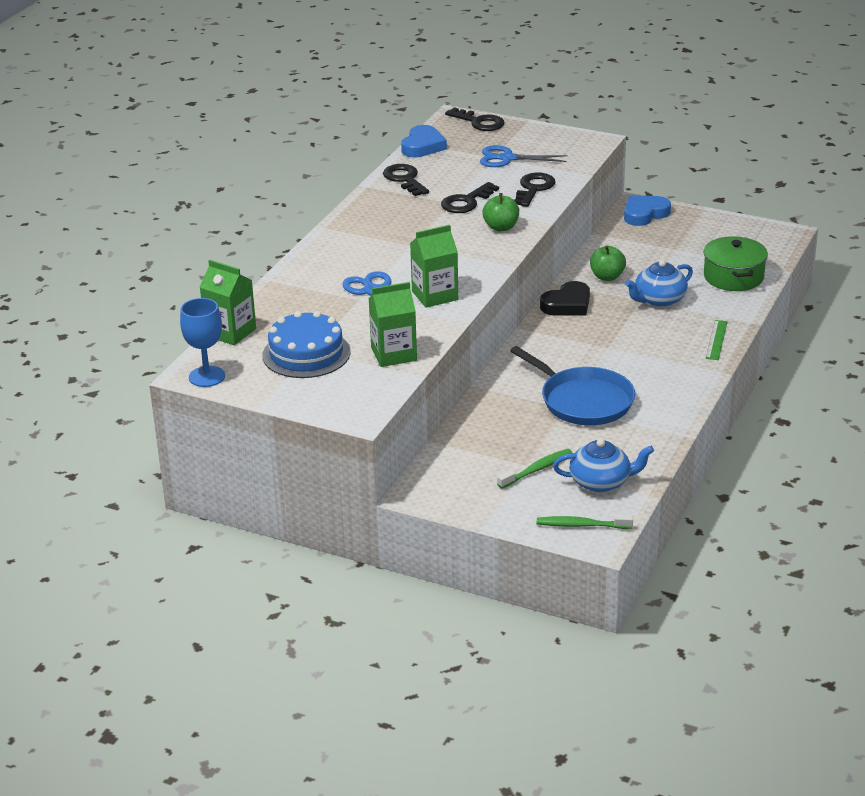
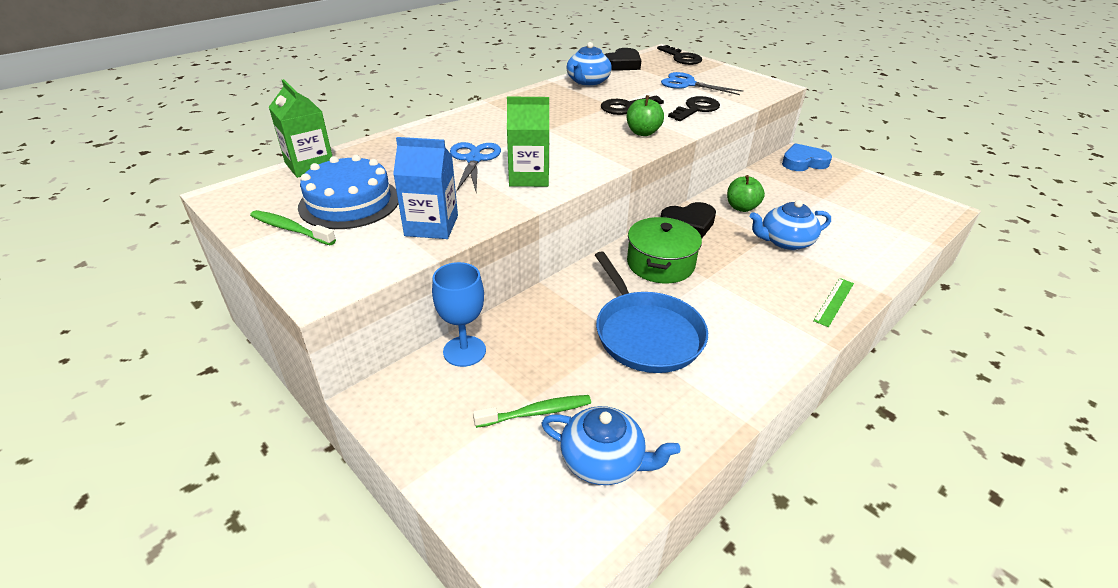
camera: 20 degrees right, 5 degrees up
blue goblet [180,298,225,387] -> blue goblet moved to [432,262,486,367]
green carton [369,282,417,367] -> blue carton [393,137,458,239]
black key [383,164,429,196] -> blue teapot [567,42,612,87]
blue heart [401,125,447,157] -> black heart [604,48,641,71]
green toothbrush [537,514,633,529] -> green toothbrush moved to [250,210,336,245]
green pot [704,236,768,291] -> green pot moved to [627,217,702,283]

